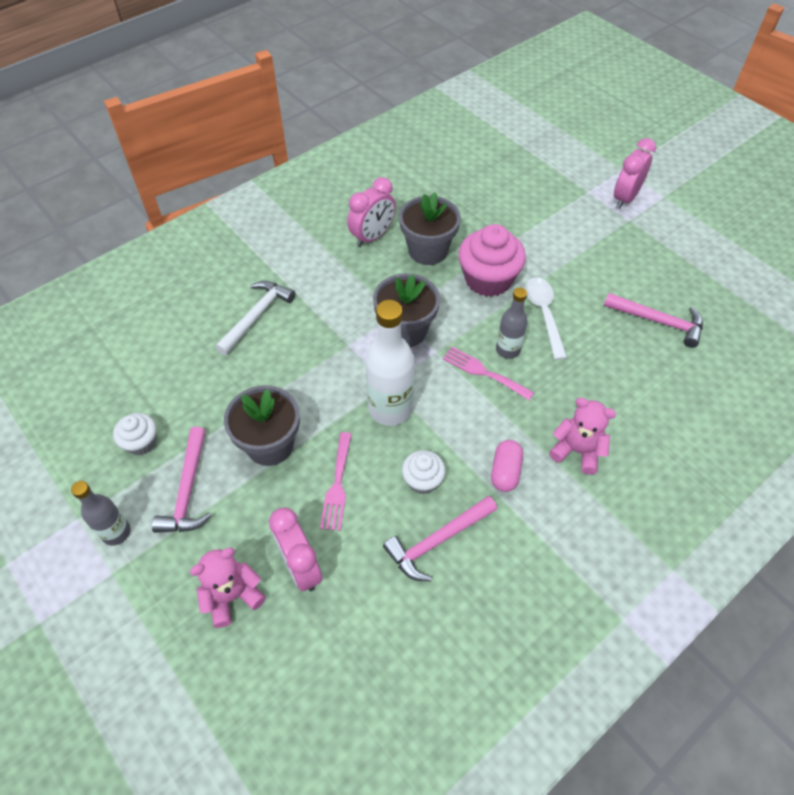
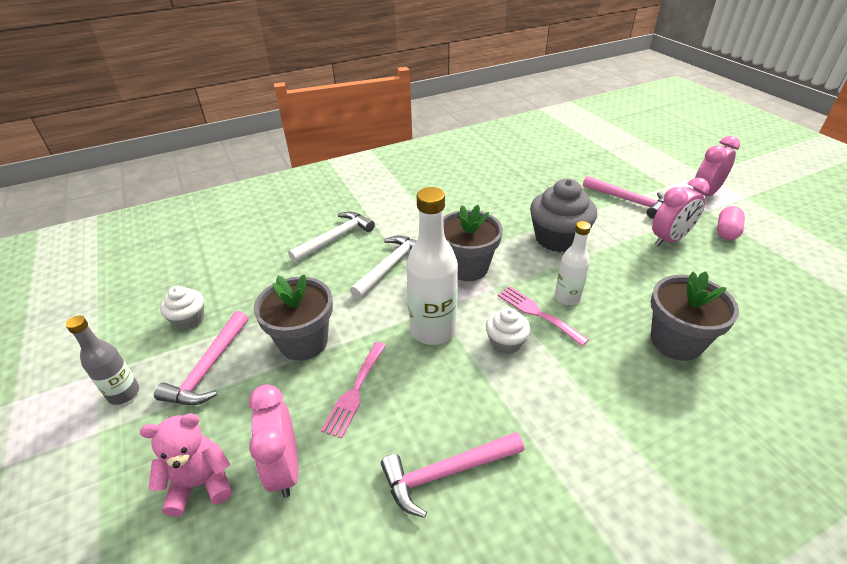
camera: 15 degrees right, 15 degrees down
pink clock [347,177,396,247] -> pink clock moved to [652,178,709,246]
grey flower pot [399,192,461,265] -> grey flower pot moved to [651,271,739,361]
white cupcake [402,450,446,494] -> white cupcake moved to [486,308,530,354]
pink cupcake [459,224,526,297] -> grey cupcake [530,179,597,252]
pink capsule [491,440,523,492] -> pink capsule moved to [717,206,745,240]
grey bottle [496,287,528,359] -> white bottle [555,221,591,305]
white spoon [525,277,567,360] -> none
pink teddy bear [549,398,616,475] -> none
pink hammer [604,293,703,348] -> pink hammer moved to [583,176,664,219]
none -> white hammer [350,236,417,299]

